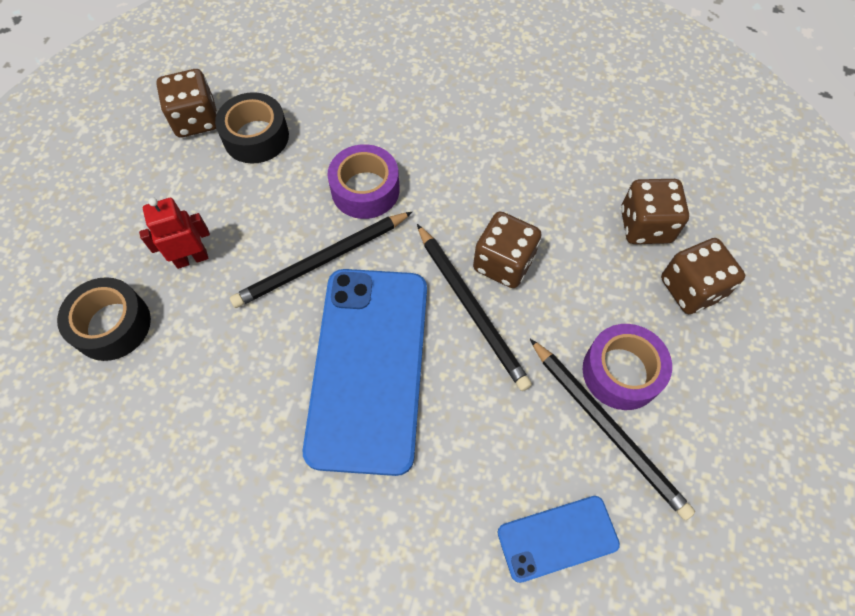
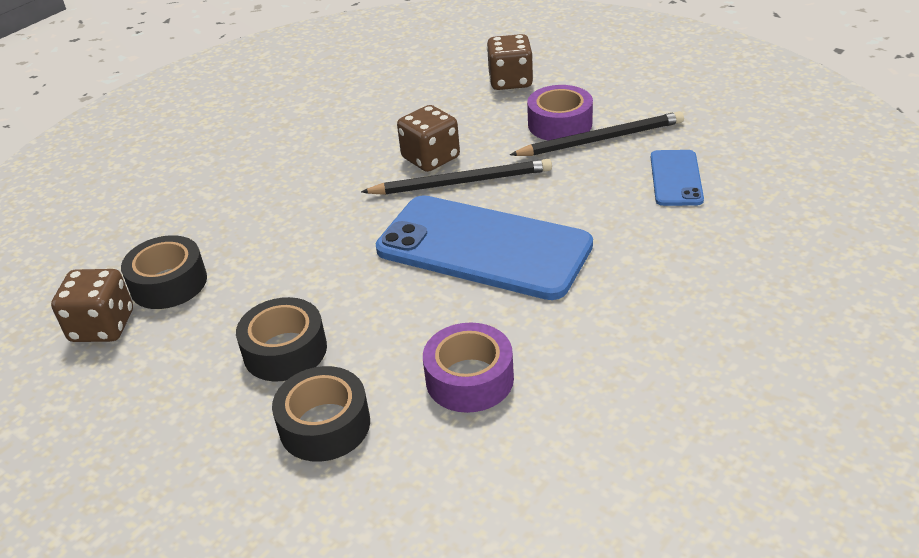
camera: 65 degrees left, 25 degrees down
red robot [139,197,210,269] -> black tape [236,297,327,381]
black pencil [230,212,412,308] -> none
purple tape [328,144,399,219] -> purple tape moved to [423,323,514,413]
brown dice [621,179,689,244] -> none

